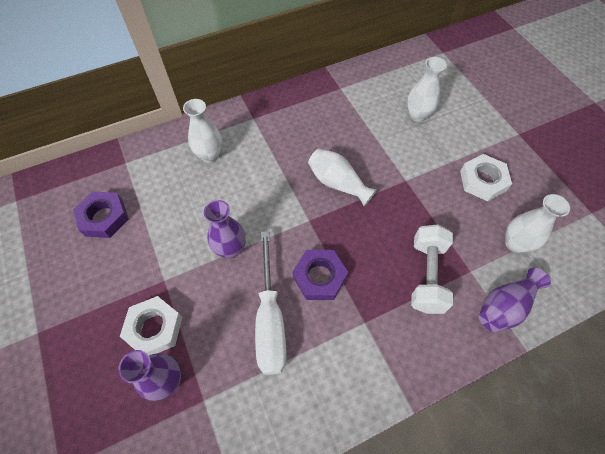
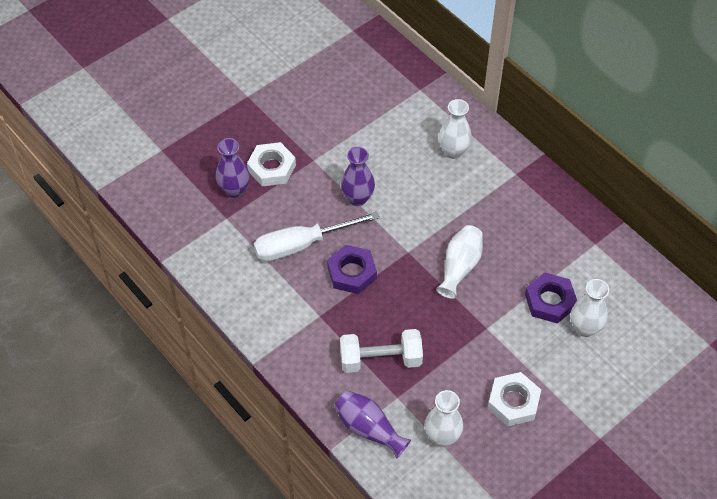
camera: 75 degrees right, 5 degrees down
purple nut [73,191,129,238] -> purple nut moved to [525,272,577,324]

